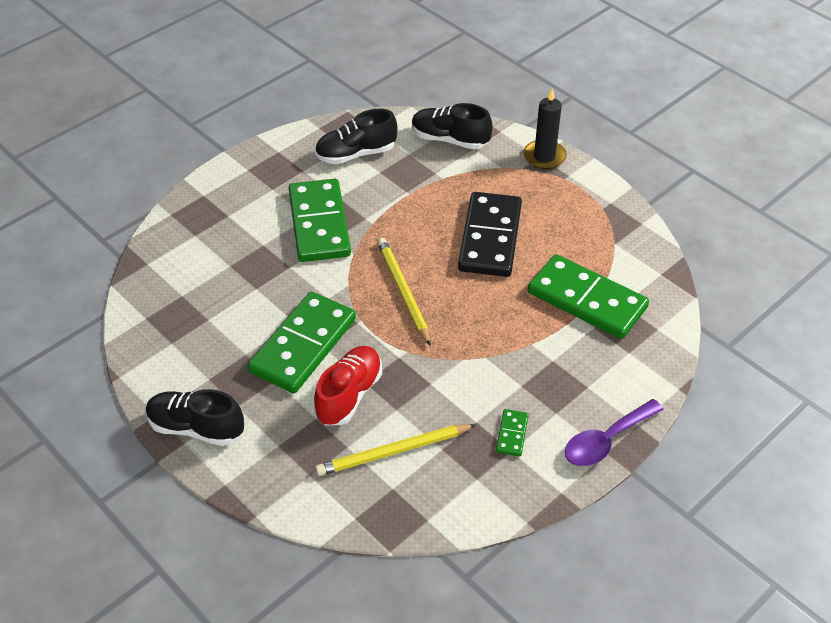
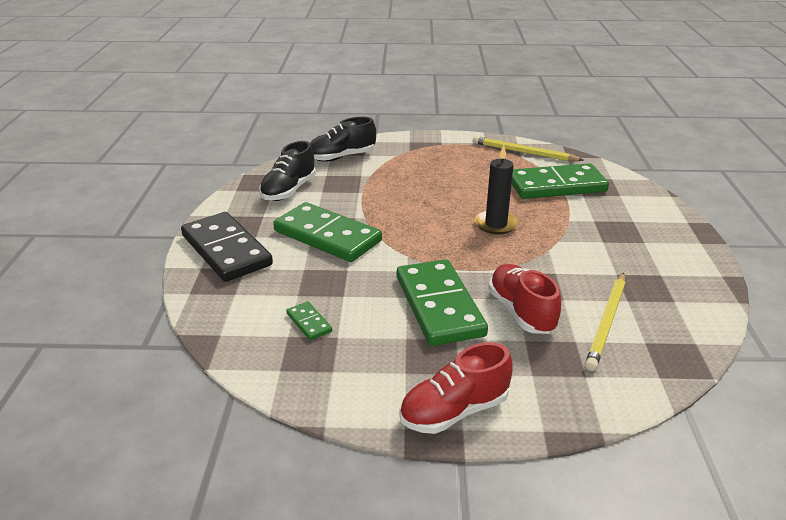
camera: 45 degrees left, 15 degrees down
black shoe [146,389,244,446] -> red shoe [399,342,513,434]
yellow pencil [377,238,431,346] -> yellow pencil moved to [473,136,583,161]
black domino [458,192,522,277] -> black domino moved to [181,212,273,282]
green domino [496,409,529,457] -> green domino moved to [286,302,332,340]
black candle [523,88,567,169] -> black candle moved to [475,145,519,234]
purple spoon [565,399,664,466] -> none

